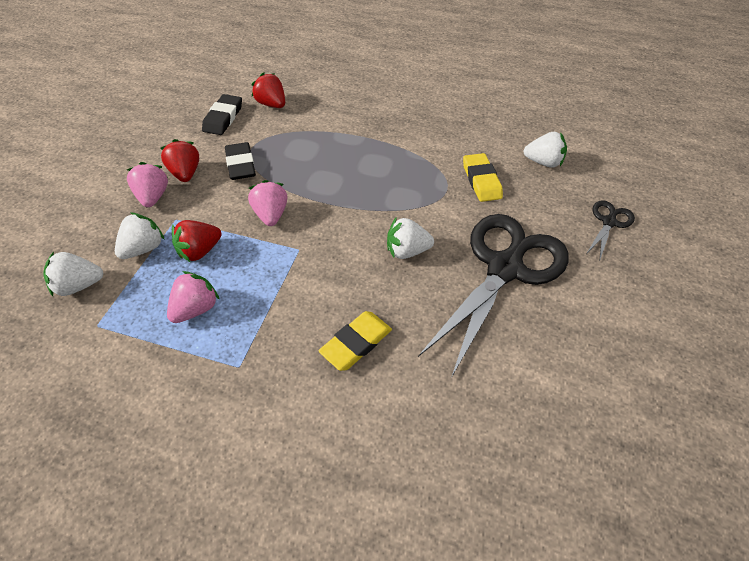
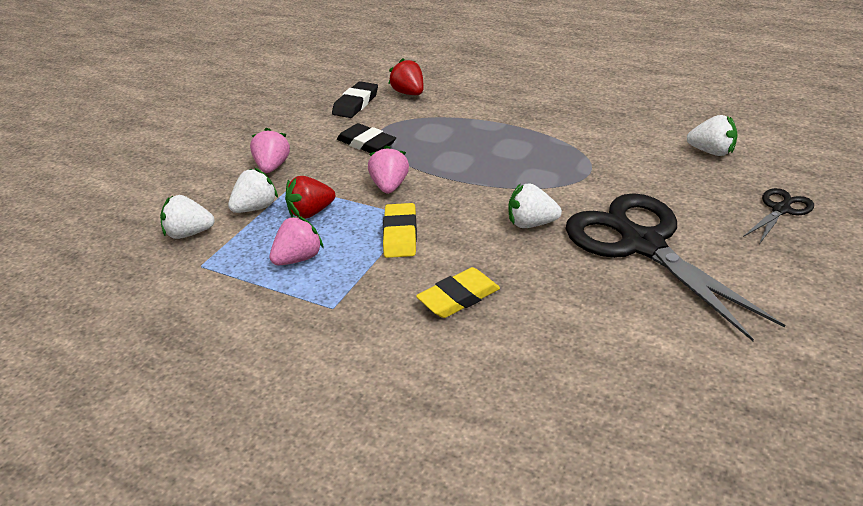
camera: 15 degrees right, 15 degrees down
red strawberry [160,139,199,182] -> none
black eraser [225,142,256,180] -> black eraser turned 45 degrees counterclockwise [337,123,396,153]
black scissors [418,214,569,378] -> black scissors turned 75 degrees counterclockwise [566,193,785,341]
yellow eraser [463,153,503,202] -> yellow eraser moved to [383,203,417,258]

